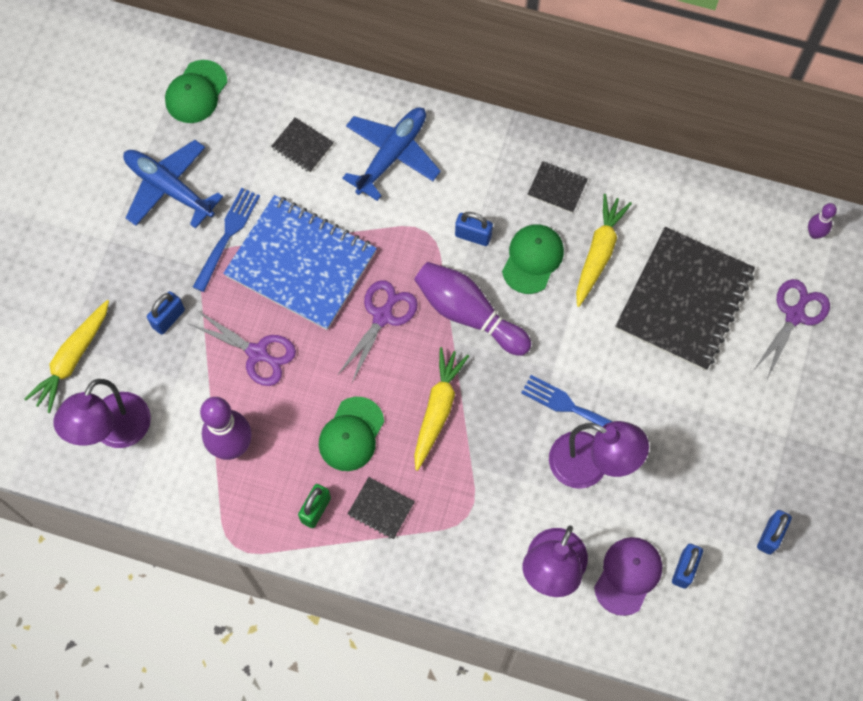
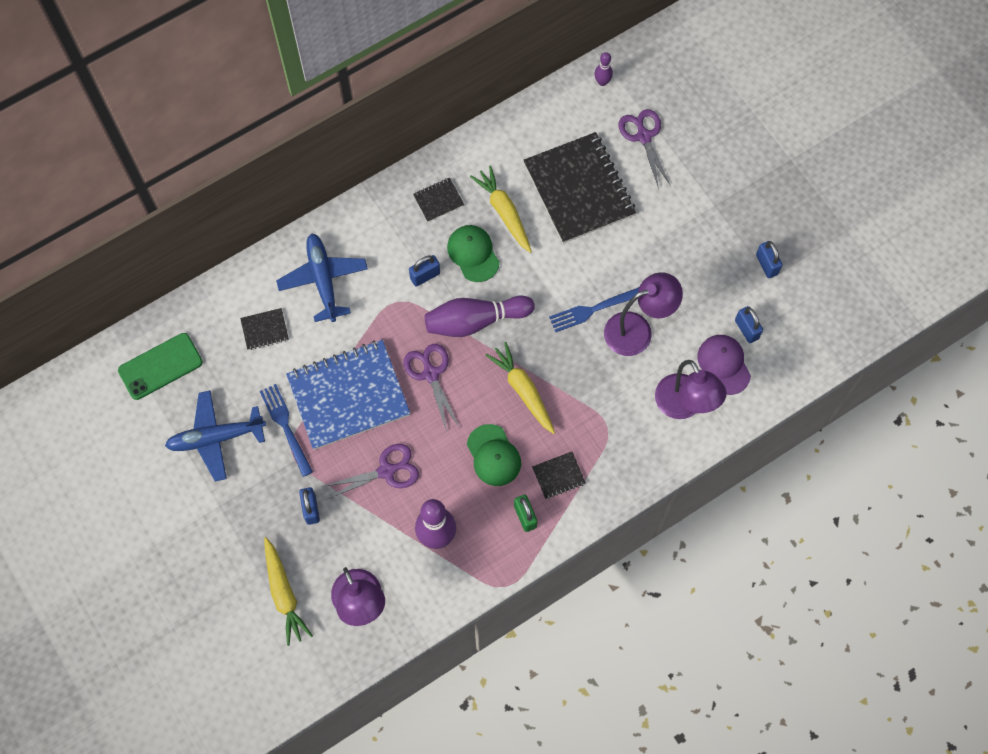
camera: 50 degrees left, 0 degrees up
green cap [165,60,227,123] -> green phone [118,333,203,400]

